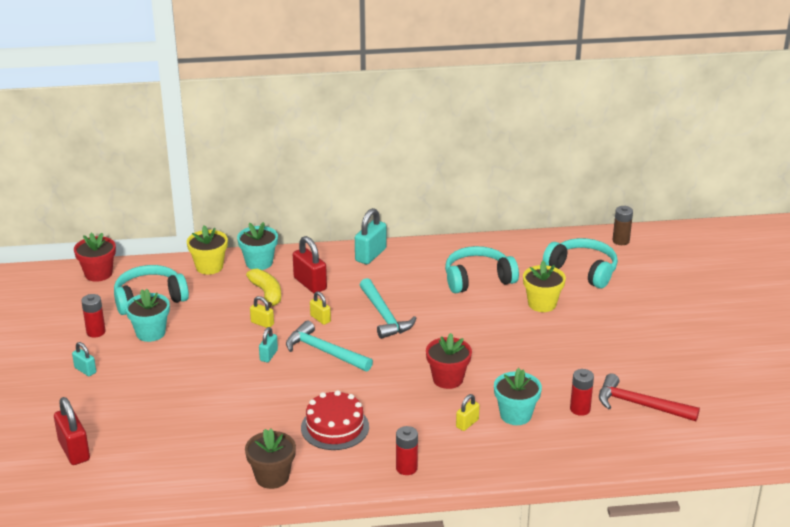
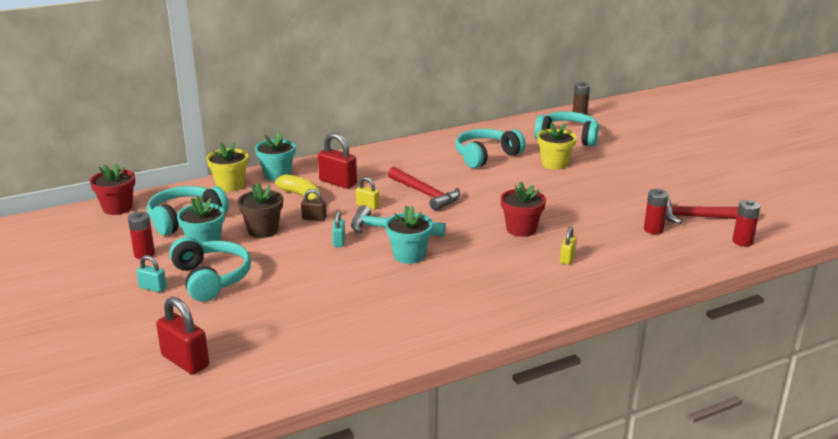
camera: 20 degrees left, 5 degrees down
brown flower pot [245,429,296,489] -> brown flower pot moved to [237,183,283,238]
yellow padlock [250,296,274,328] -> brown padlock [301,189,327,221]
red cake [301,390,369,450] -> none
turquoise padlock [355,208,386,264] -> none
turquoise hammer [360,278,417,339] -> red hammer [388,167,460,211]
red battery [396,426,418,475] -> red battery moved to [732,200,760,246]
turquoise flower pot [494,368,542,425] -> turquoise flower pot moved to [385,206,433,264]
none -> turquoise headphones [169,237,251,302]

